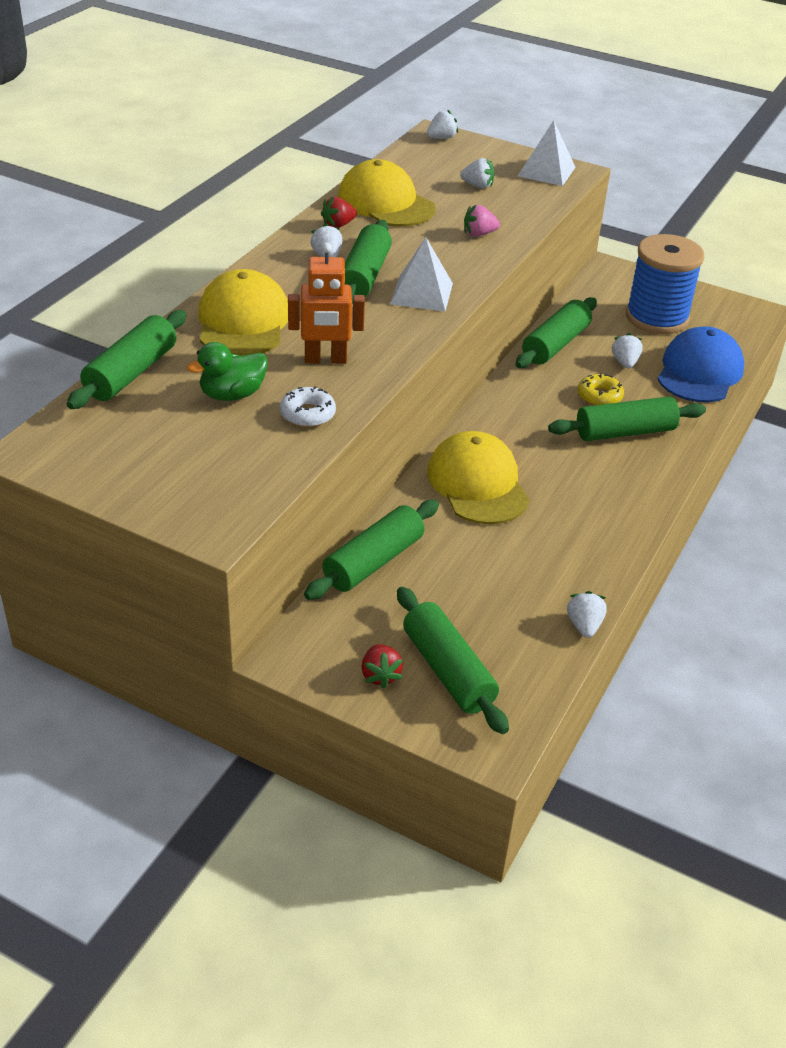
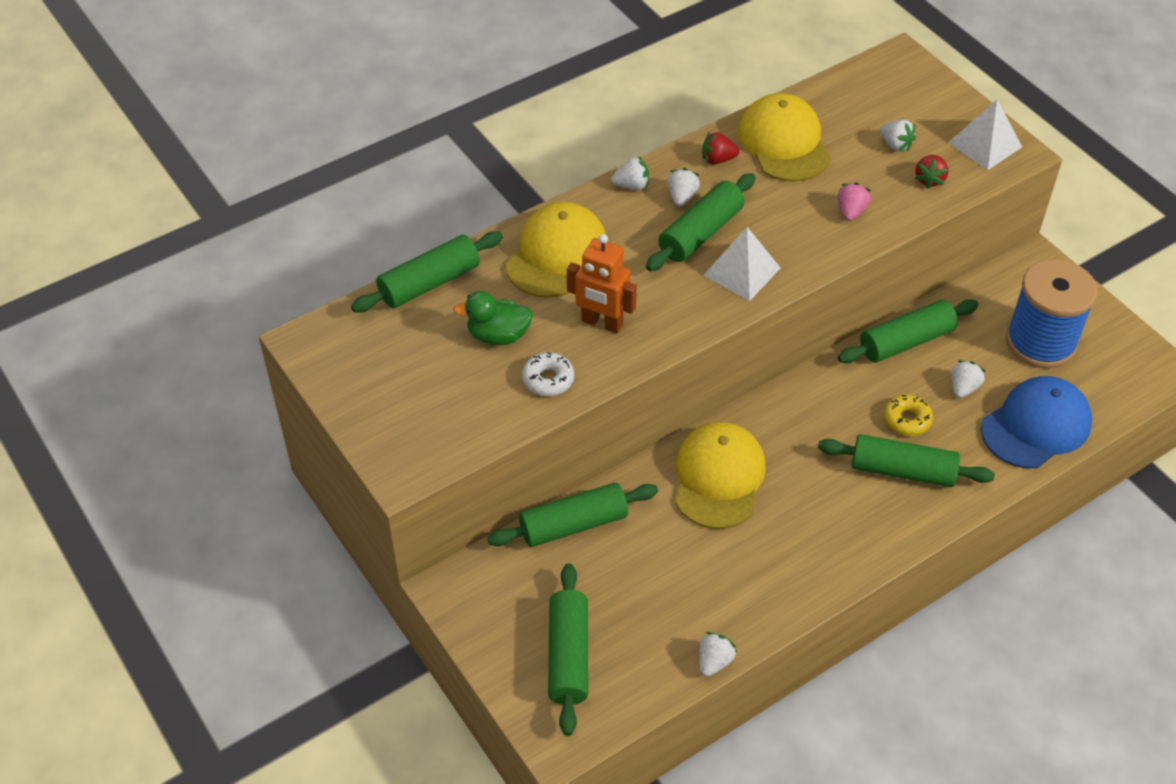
camera: 30 degrees right, 10 degrees up
red strawberry [361,644,403,689] -> red strawberry moved to [915,155,948,189]
white strawberry [427,110,458,139] -> white strawberry moved to [611,157,649,190]
pink strawberry [464,205,500,236] -> pink strawberry turned 90 degrees clockwise [838,183,871,221]

